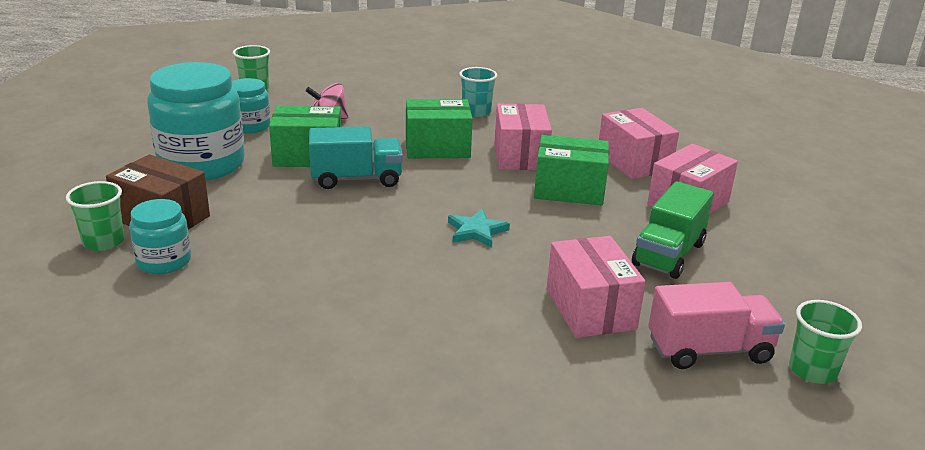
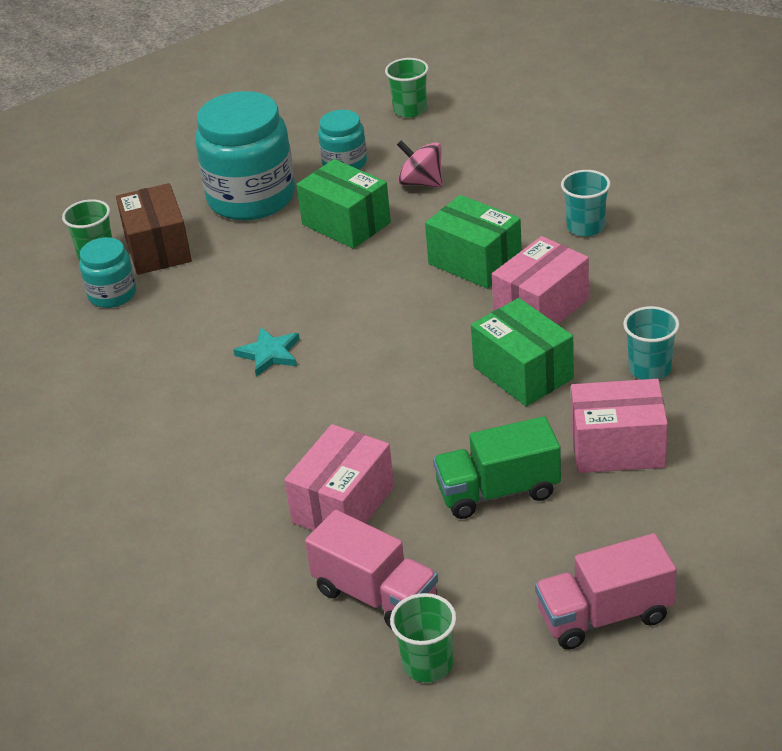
camera: 50 degrees right, 10 degrees up
turquoise truck [309,127,403,189] -> none
turquoise star [448,209,510,248] -> turquoise star moved to [234,327,300,377]
pink box [599,108,679,179] -> turquoise cup [623,306,680,380]
none -> pink truck [535,533,677,650]

